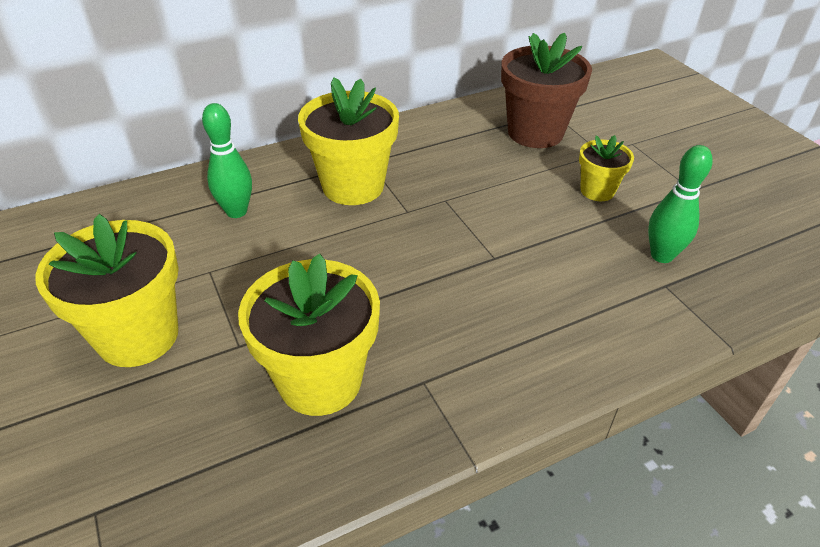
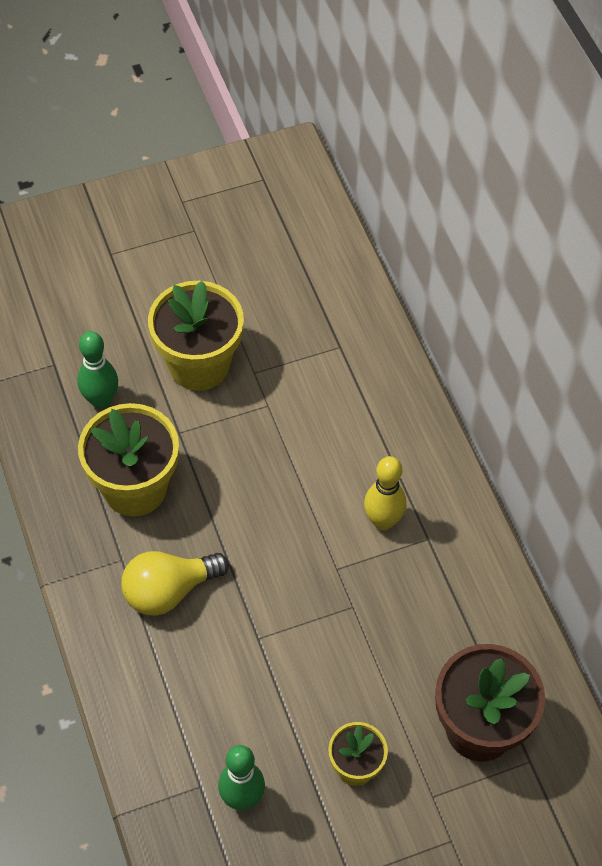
camera: 95 degrees right, 15 degrees up
green bowling pin [202,103,252,218] -> green bowling pin moved to [77,331,118,409]
yellow flower pot [298,77,399,205] -> yellow bowling pin [364,456,406,530]
none -> yellow light bulb [121,551,229,616]

